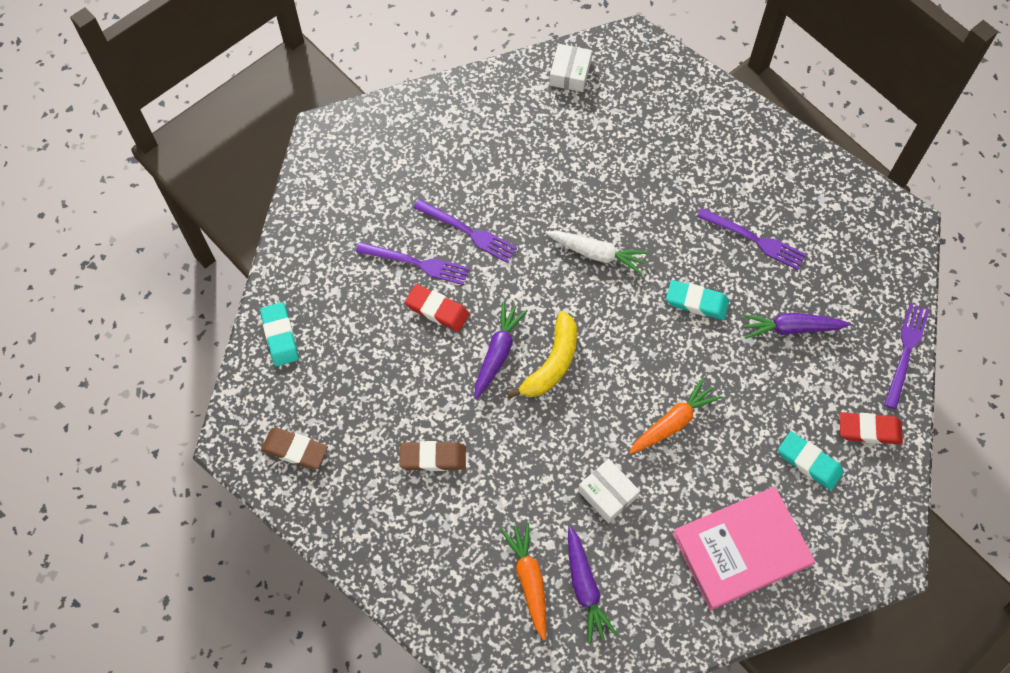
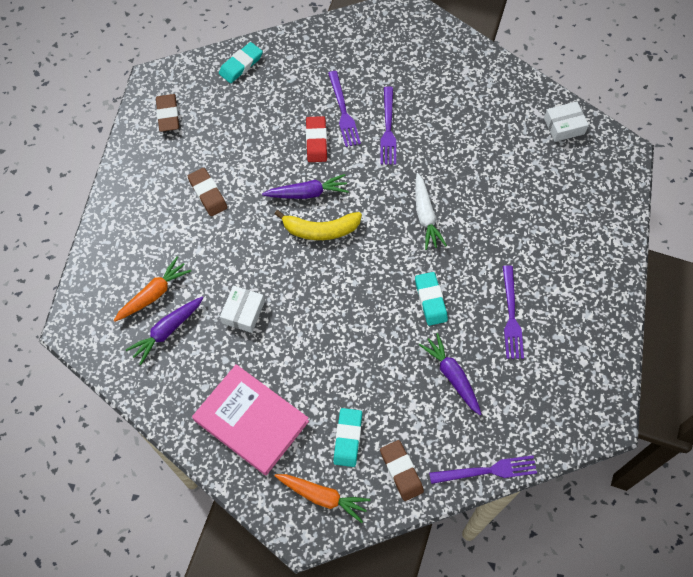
camera: 60 degrees right, 0 degrees up
orange carrot [629,378,722,454] -> orange carrot moved to [275,474,371,523]
red eraser [840,412,903,444] -> brown eraser [380,440,424,501]

